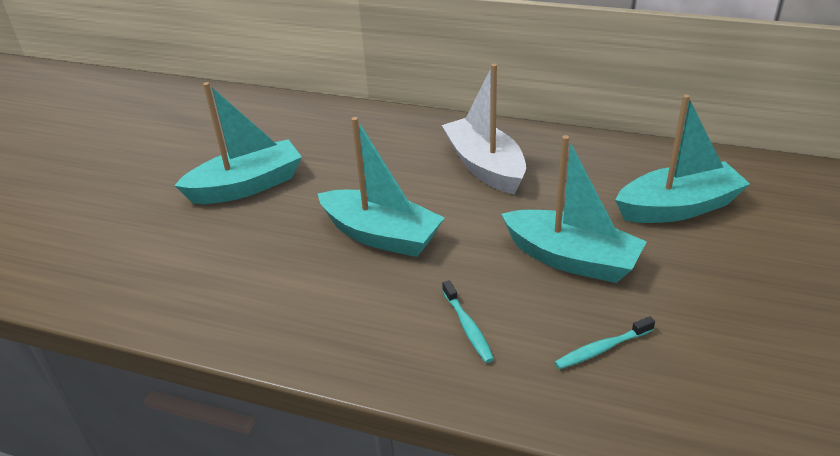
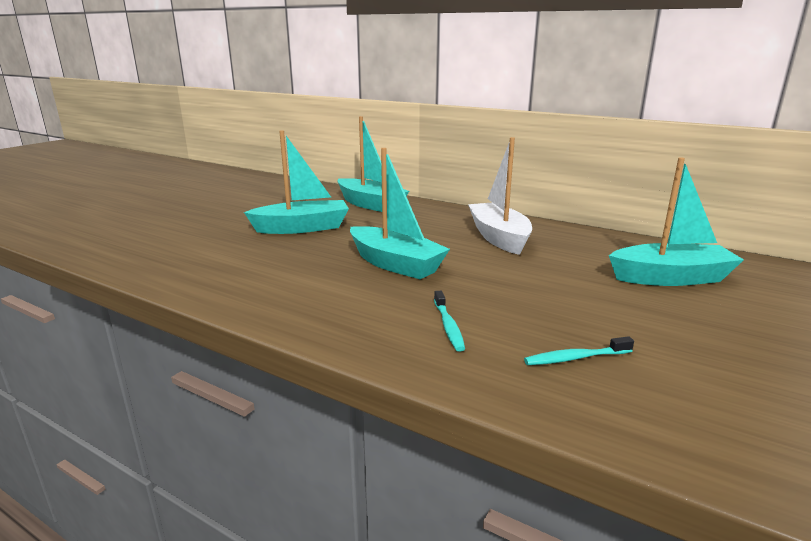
camera: 10 degrees right, 15 degrees down
turquoise boat [501,135,647,283] -> turquoise boat moved to [337,116,409,212]

